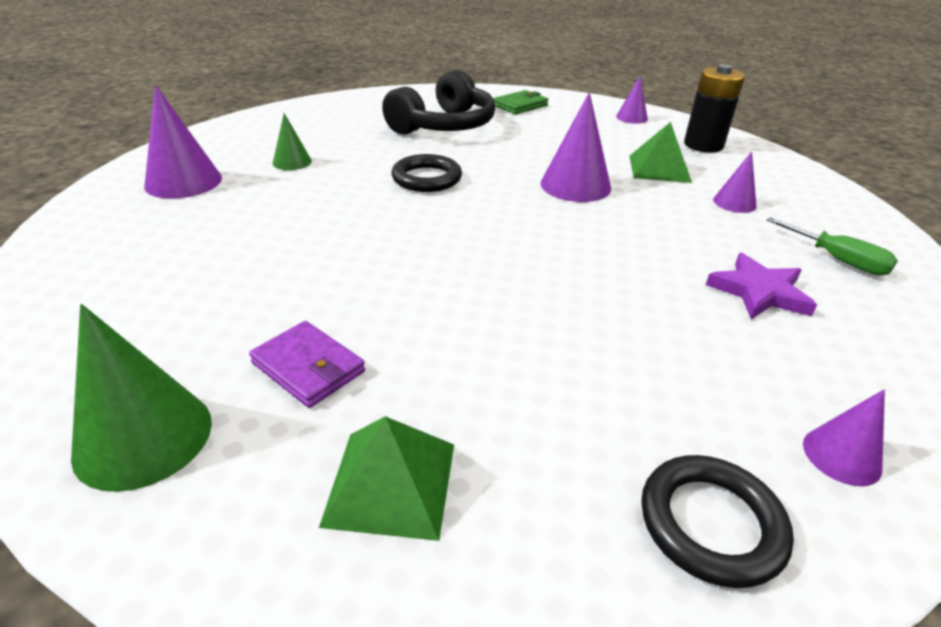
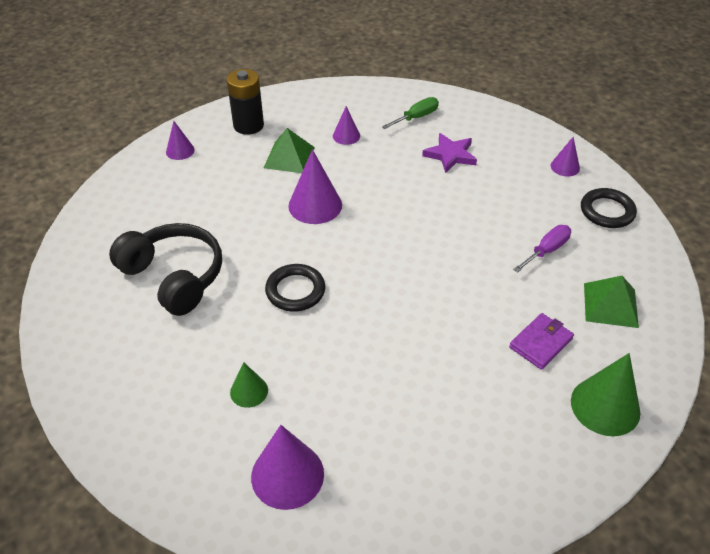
camera: 85 degrees left, 10 degrees up
green wallet [493,90,548,114] -> none
none -> purple screwdriver [513,225,571,273]

